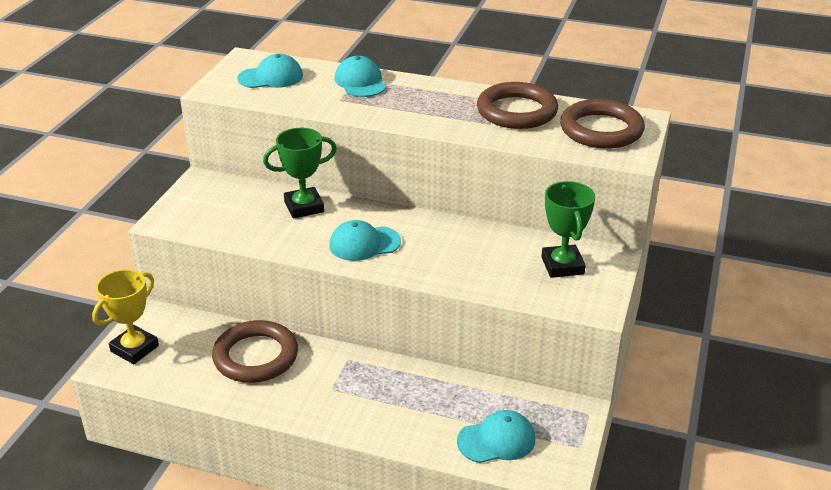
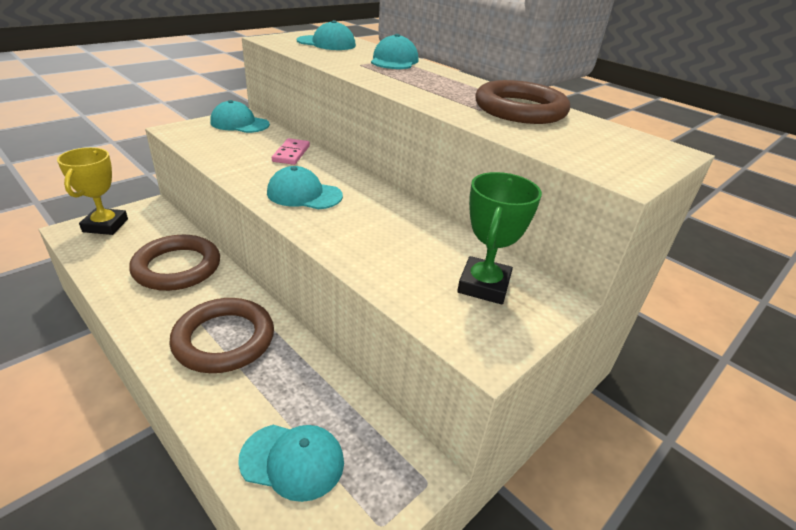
camera: 25 degrees right, 0 degrees up
yellow trophy [92,269,159,364] -> yellow trophy turned 60 degrees counterclockwise [57,147,128,235]
green trophy [263,128,337,219] -> pink domino [272,138,310,165]
brown ring [560,99,645,149] -> brown ring moved to [169,298,274,373]
none -> turquoise cap [210,100,270,133]

